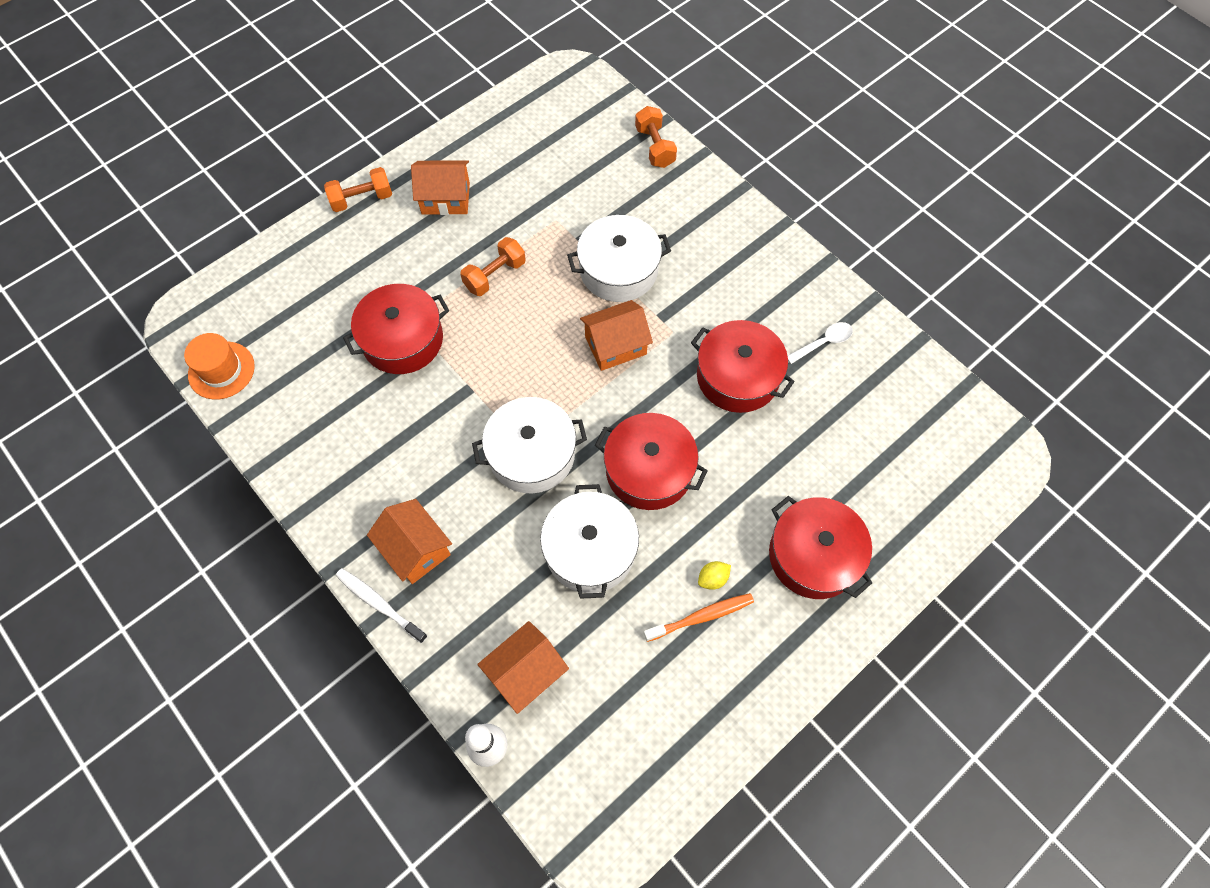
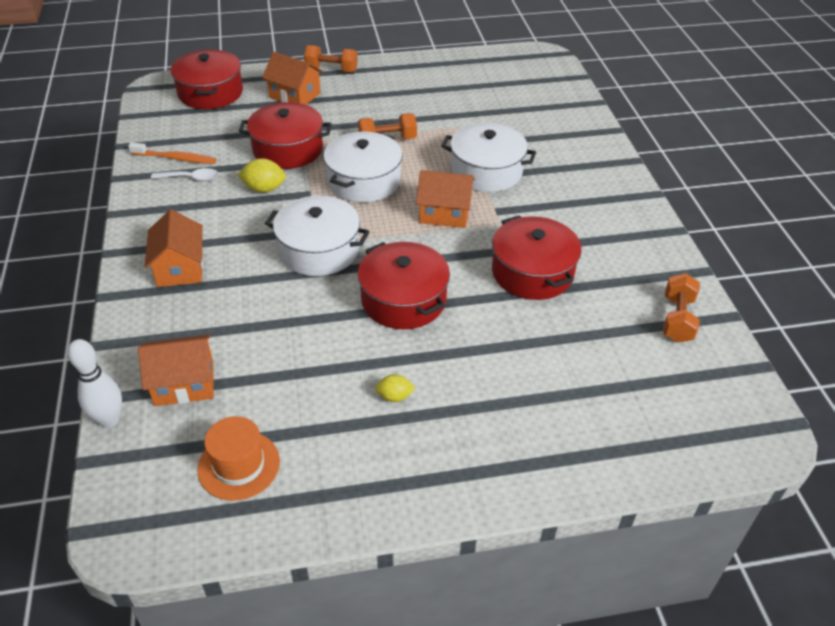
camera: 30 degrees right, 20 degrees down
orange hat [184,333,255,400] -> orange hat moved to [198,416,280,501]
white toothbrush [336,568,428,644] -> none
orange house [411,160,470,215] -> orange house moved to [262,52,323,105]
white pot [540,484,639,599] -> white pot moved to [323,132,402,202]
orange dumbbell [635,106,677,168] -> orange dumbbell moved to [663,273,700,343]
orange toothbrush [644,593,754,642] -> orange toothbrush moved to [128,142,216,164]
red pot [769,496,872,599] -> red pot moved to [171,50,243,109]
white spoon [788,322,853,364] -> white spoon moved to [151,168,219,181]
none -> yellow lemon [237,158,286,193]

